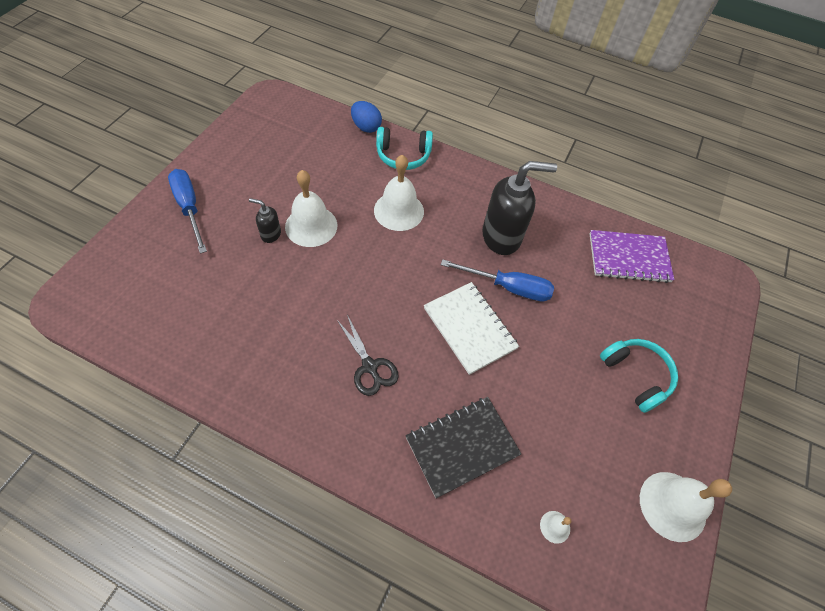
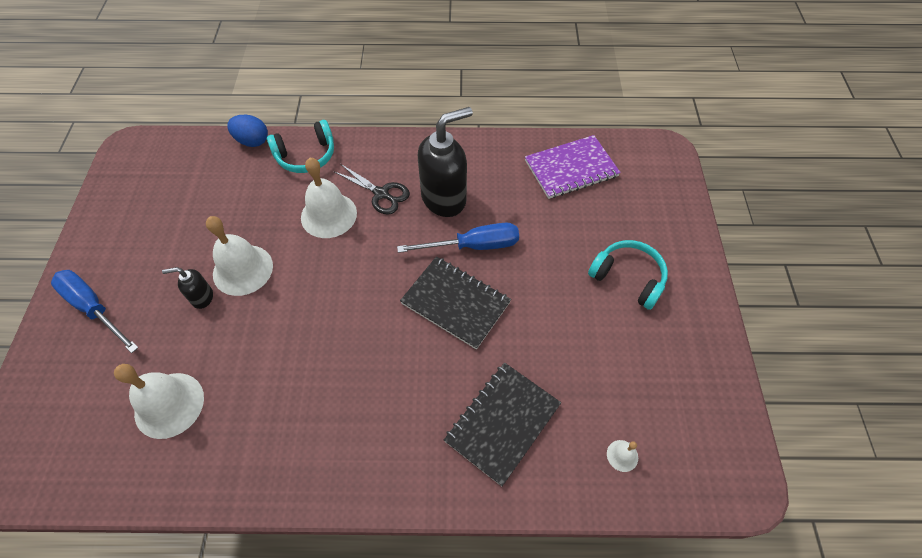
camera: 20 degrees left, 0 degrees up
black scissors [337,315,399,396] -> black scissors moved to [335,164,410,215]
white notebook [424,282,519,375] -> black notebook [400,256,511,350]
white bell [640,472,732,542] -> white bell moved to [114,364,204,439]

